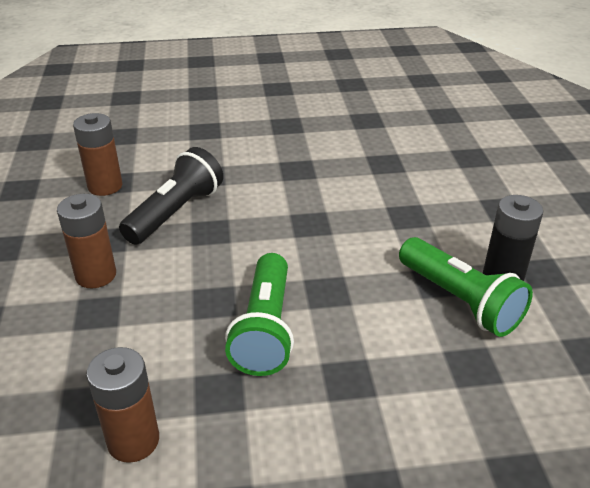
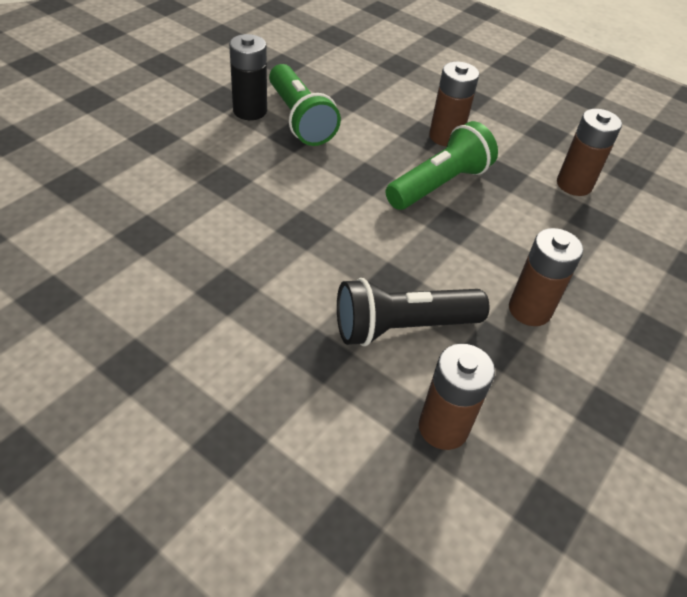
camera: 140 degrees left, 10 degrees up
green flashlight [399,237,533,337] -> green flashlight turned 150 degrees clockwise [269,64,341,146]
none -> brown battery [429,62,479,147]

